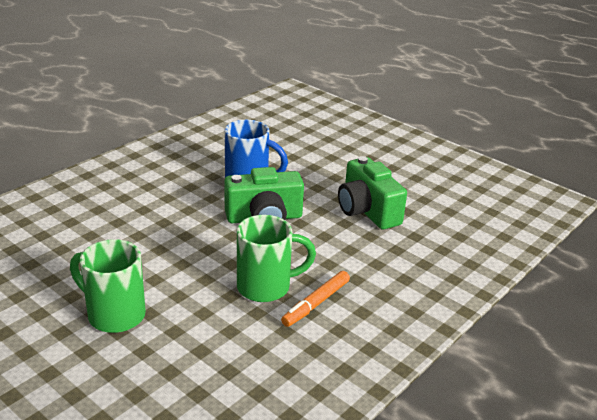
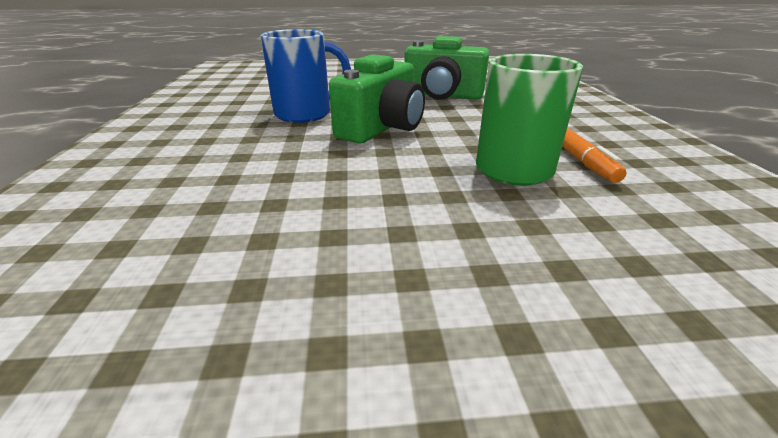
camera: 45 degrees left, 0 degrees up
green mug [70,239,146,333] -> none

